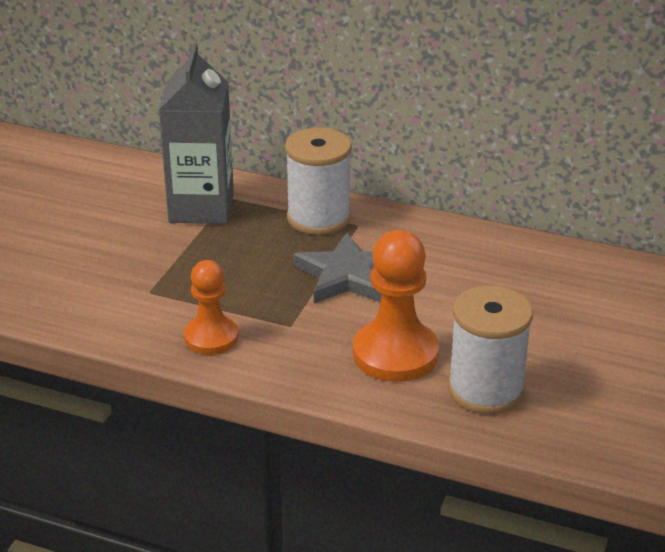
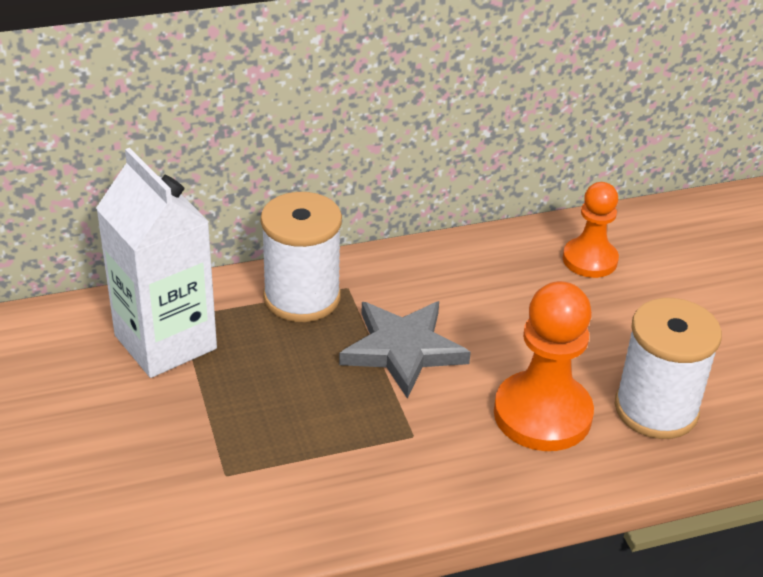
camera: 40 degrees left, 5 degrees up
grey carton [158,43,234,224] -> white carton [96,148,217,378]
orange pawn [184,260,238,355] -> orange pawn moved to [563,182,619,278]

